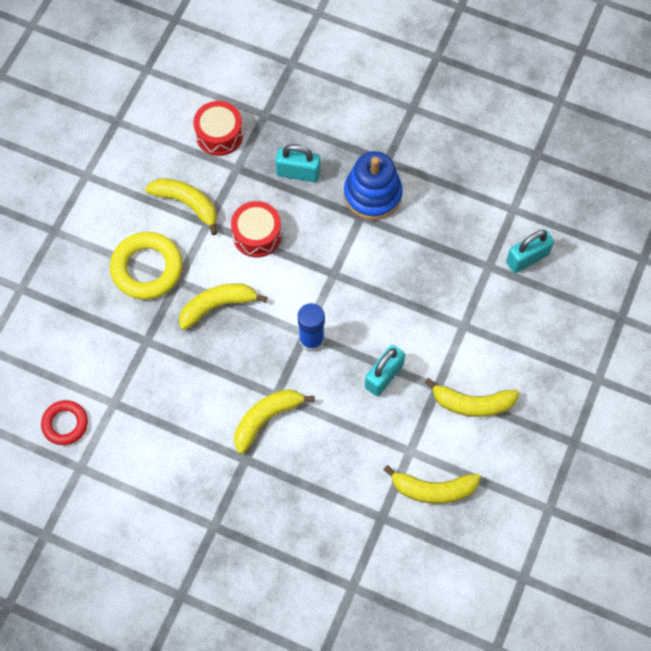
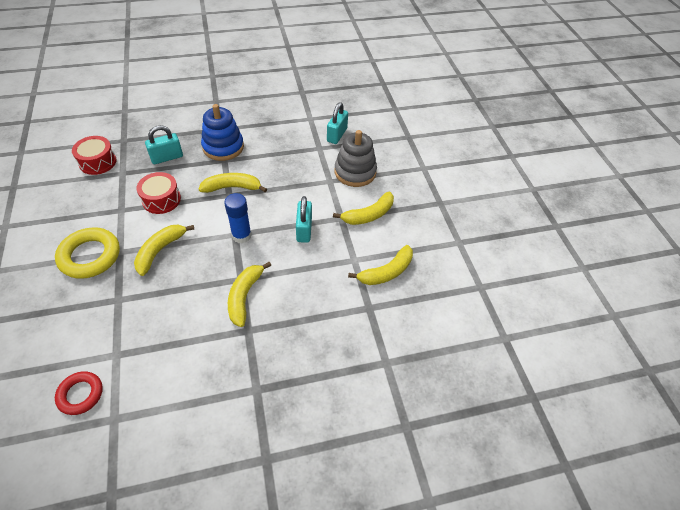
camera: 40 degrees left, 15 degrees down
yellow banana [145,178,217,235] -> yellow banana moved to [199,173,267,193]
none -> grey stacking toy [335,130,377,187]

